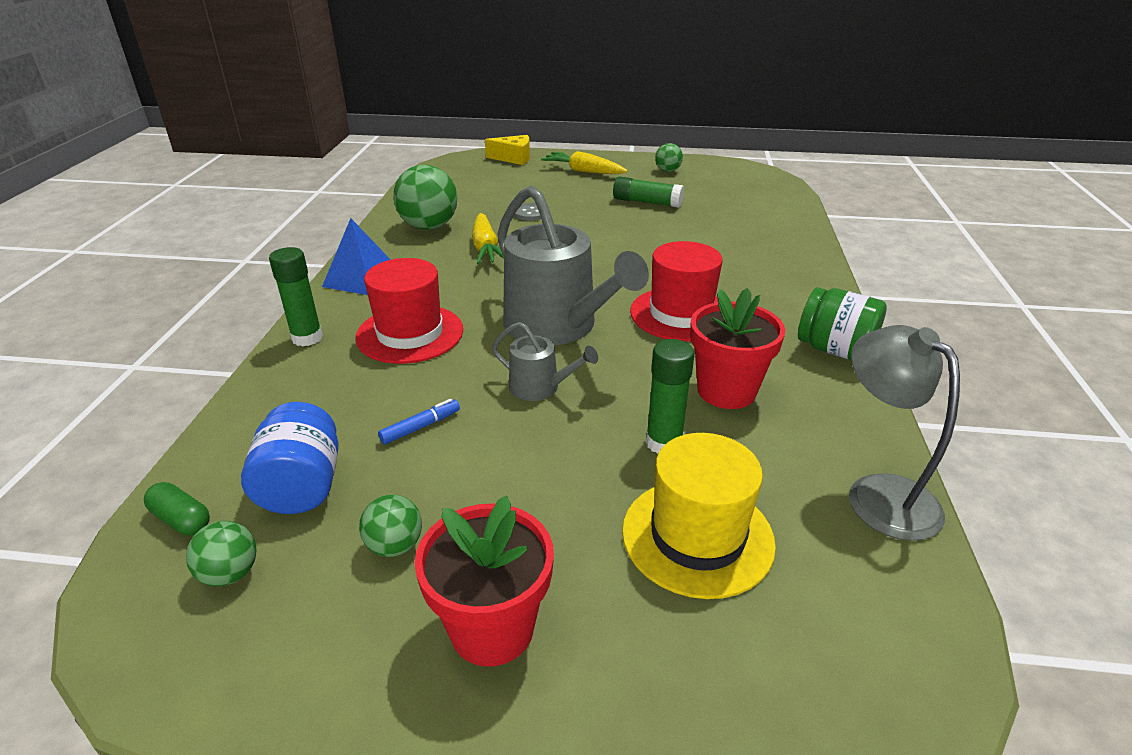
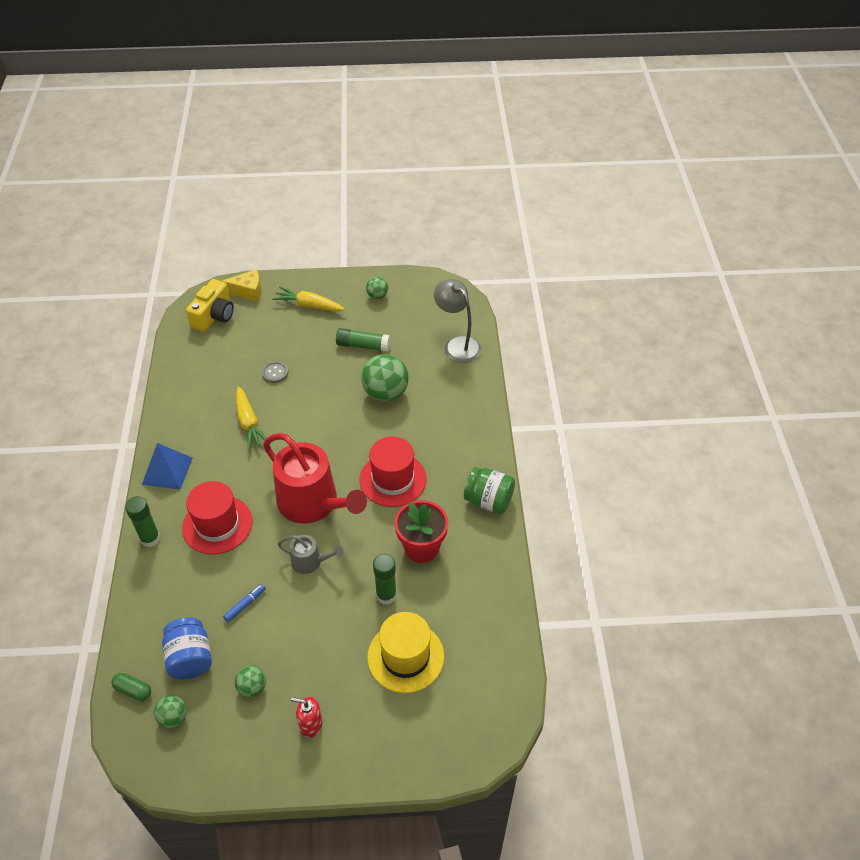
camera: 10 degrees left, 15 degrees up
green ball [393,165,458,230] -> green ball moved to [361,354,409,402]
red flower pot [415,496,554,667] -> red soap dispenser [291,697,323,738]
grey watering can [497,185,649,345] -> red watering can [263,433,367,524]
grey lamp [849,325,960,541] -> grey lamp moved to [434,279,482,363]
none -> yellow camera [186,279,234,332]

